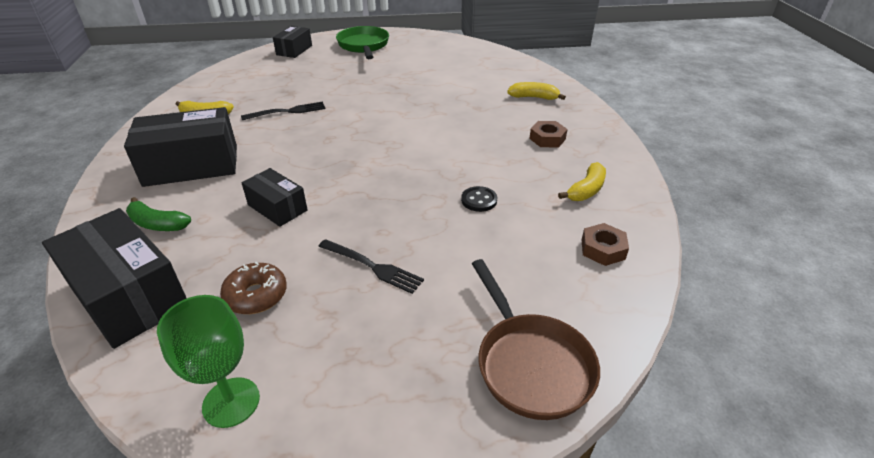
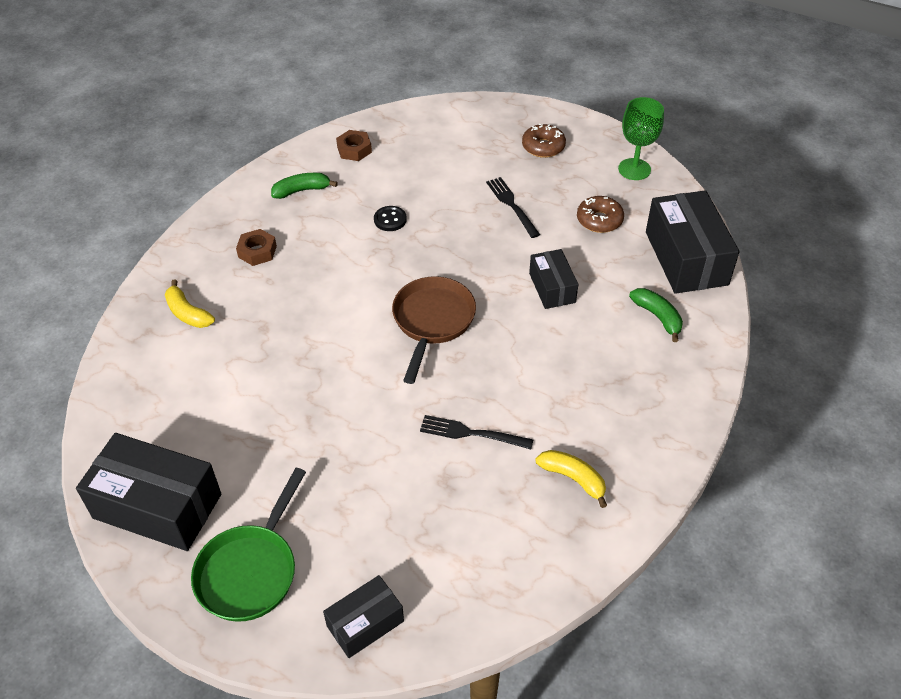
camera: 145 degrees left, 10 degrees up
black box [124,107,237,187] -> black box moved to [76,433,221,551]
brown pan [472,259,600,420] -> brown pan moved to [392,276,476,384]
yellow banana [558,162,606,201] -> green banana [271,173,338,199]
none -> brown donut [522,123,566,158]

